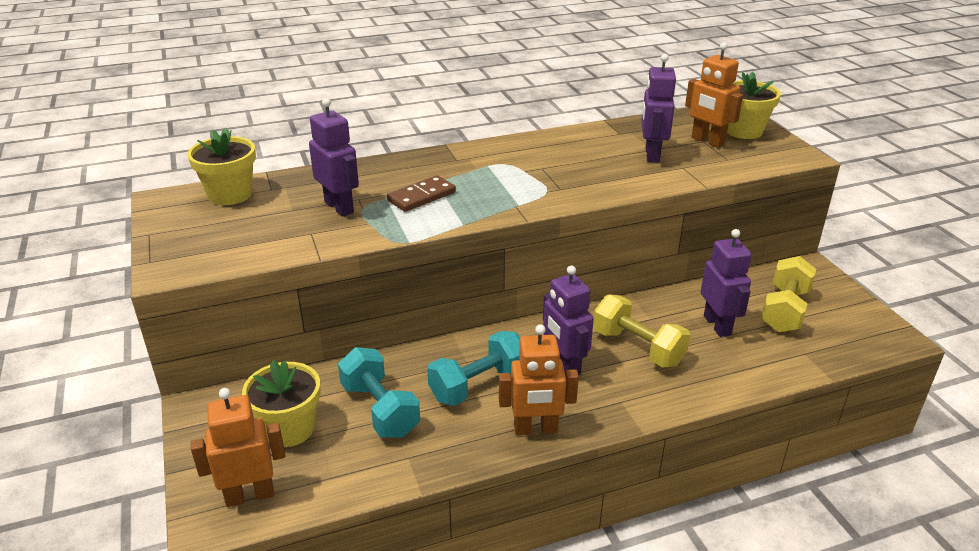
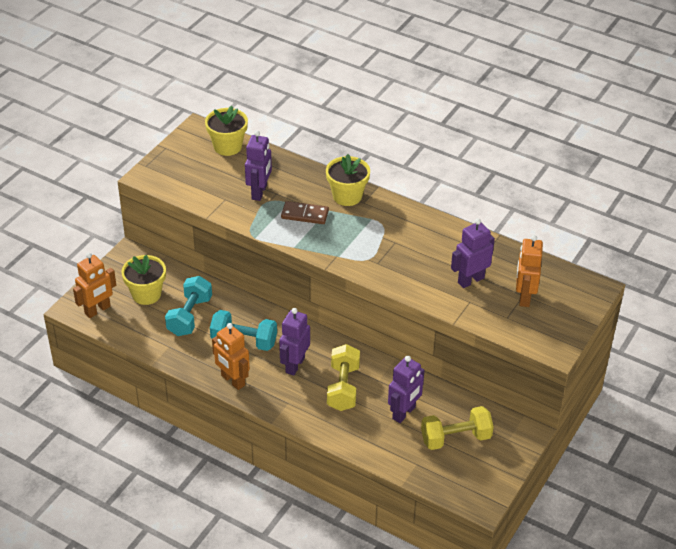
camera: 50 degrees right, 10 degrees up
orange robot [191,388,285,507] -> orange robot turned 105 degrees clockwise [73,253,116,318]
yellow flower pot [727,72,781,139] -> yellow flower pot moved to [326,154,370,206]

